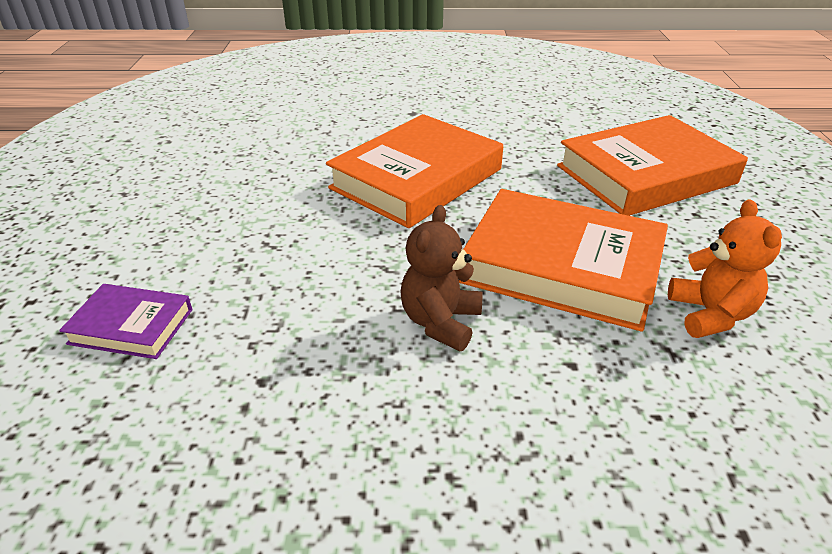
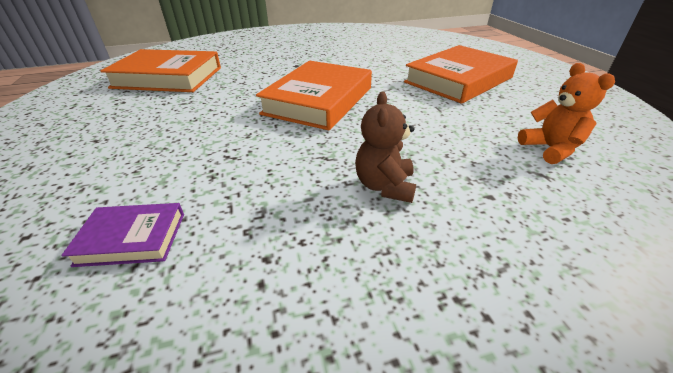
camera: 15 degrees left, 0 degrees up
orange book [459,189,668,332] -> orange book moved to [100,49,221,92]

